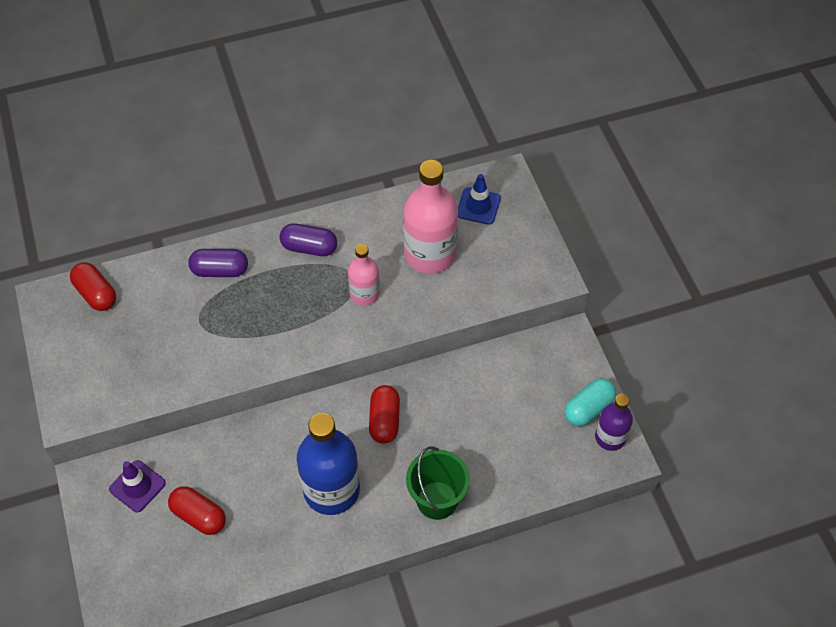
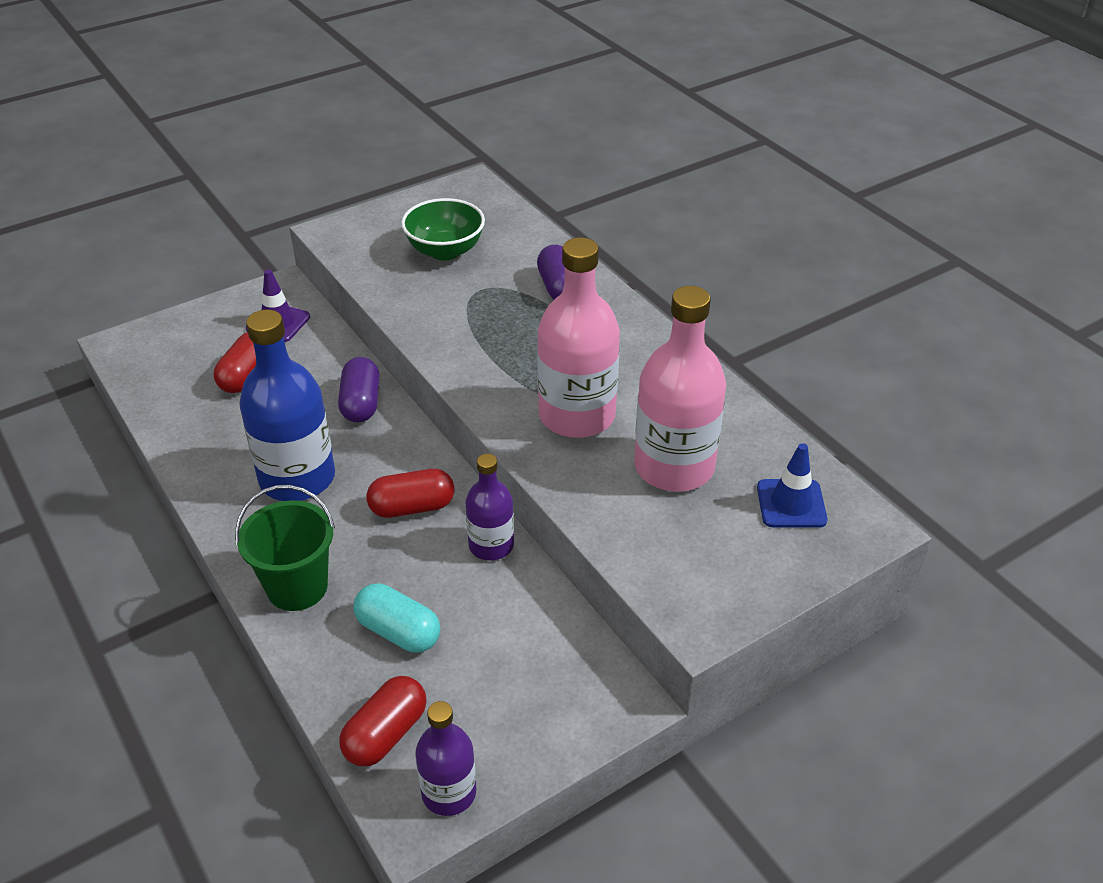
camera: 75 degrees right, 15 degrees down
red capsule [70,262,116,311] -> red capsule moved to [339,676,426,766]
purple capsule [280,223,337,256] -> purple capsule moved to [338,357,380,422]
pink bottle [348,244,380,306] -> pink bottle [537,237,620,438], size x1.77
turquoise capsule [565,378,616,427] -> turquoise capsule moved to [353,584,440,653]
none -> green bowl [401,198,485,260]
none -> purple bottle [465,454,514,561]

